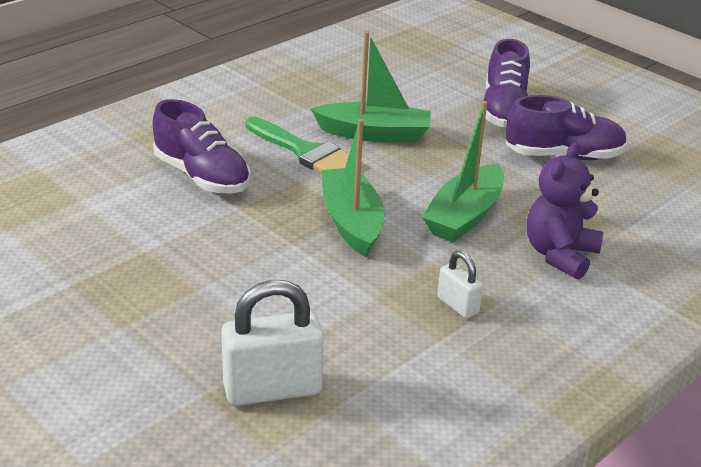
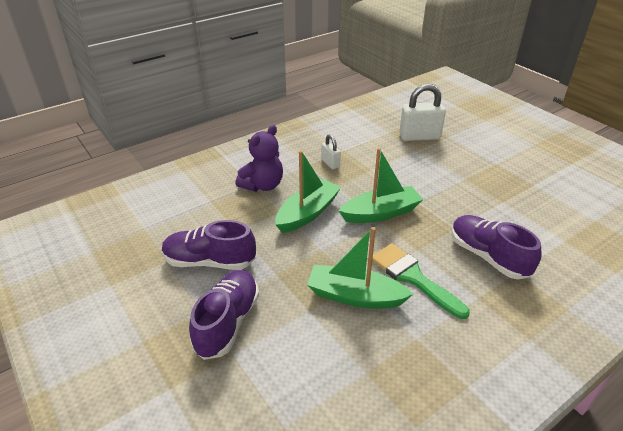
camera: 170 degrees left, 5 degrees up
green boat [321,119,384,257] -> green boat turned 105 degrees counterclockwise [338,148,423,223]

